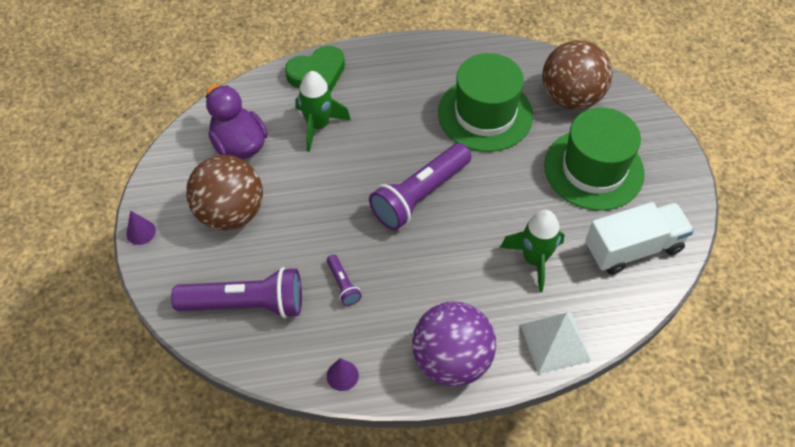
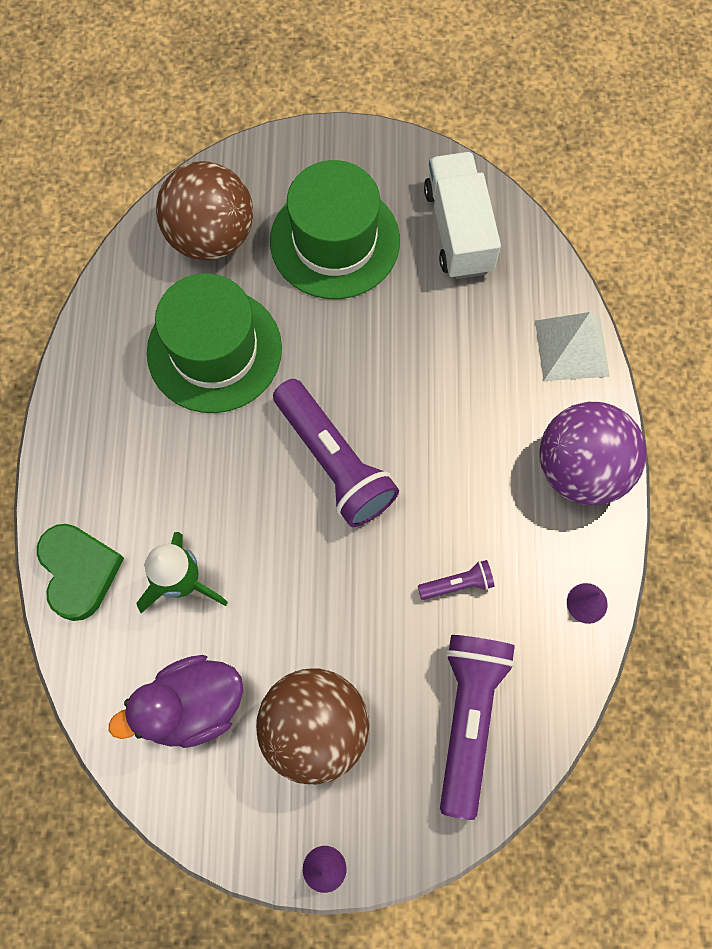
camera: 80 degrees left, 15 degrees up
green rocket [500,210,565,292] -> none

